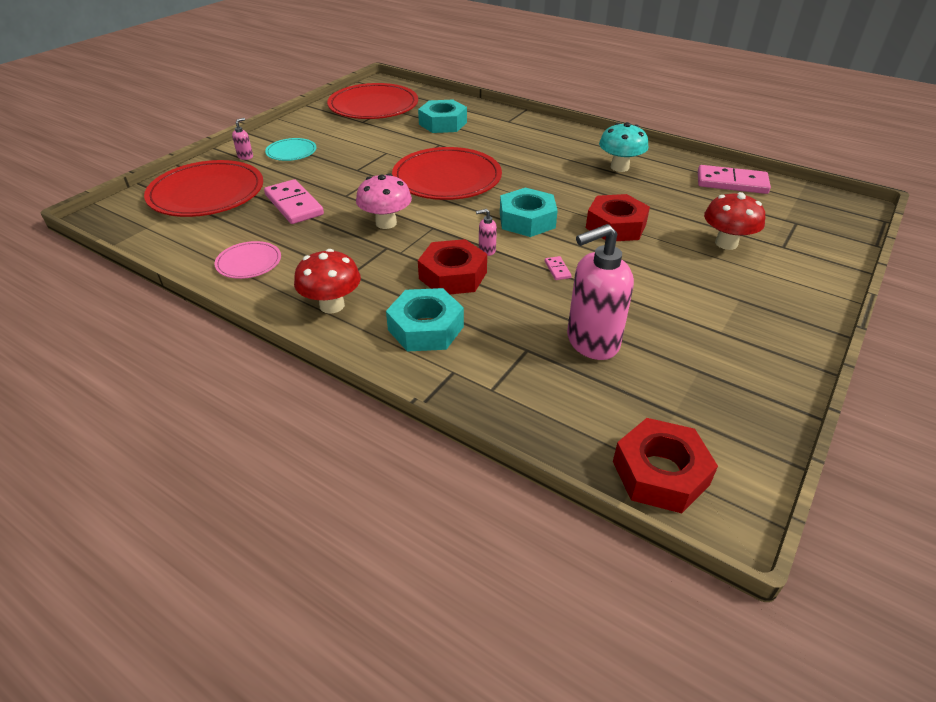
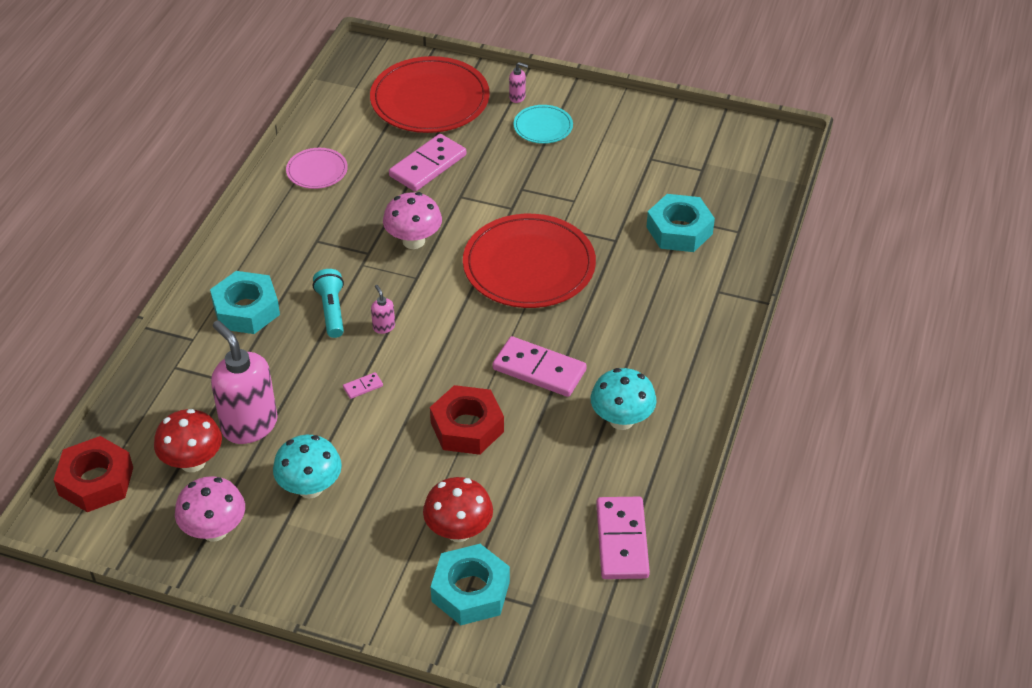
camera: 75 degrees right, 5 degrees up
red mushroom [294,249,361,314] -> red mushroom moved to [154,409,222,472]
red plate [327,83,418,119] -> none
red nut [418,239,487,294] -> turquoise flashlight [313,269,344,338]
turquoise nut [500,188,558,237] -> turquoise nut moved to [431,544,510,625]
none -> pink mushroom [175,476,245,541]
none -> turquoise mushroom [273,435,342,498]
none -> pink domino [493,336,587,397]

